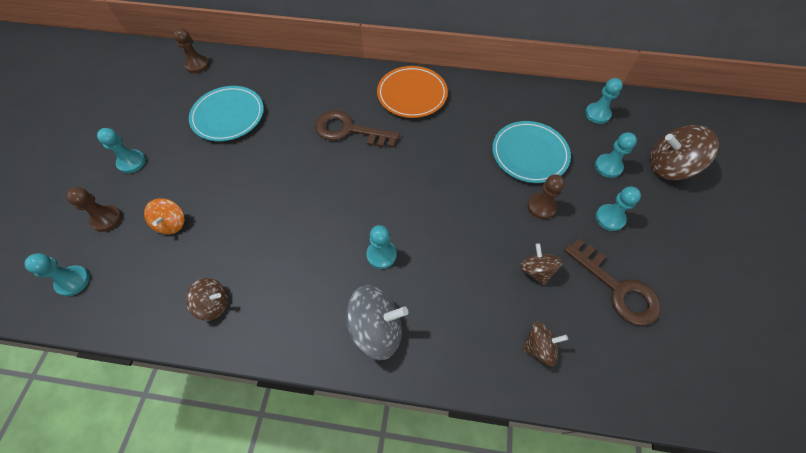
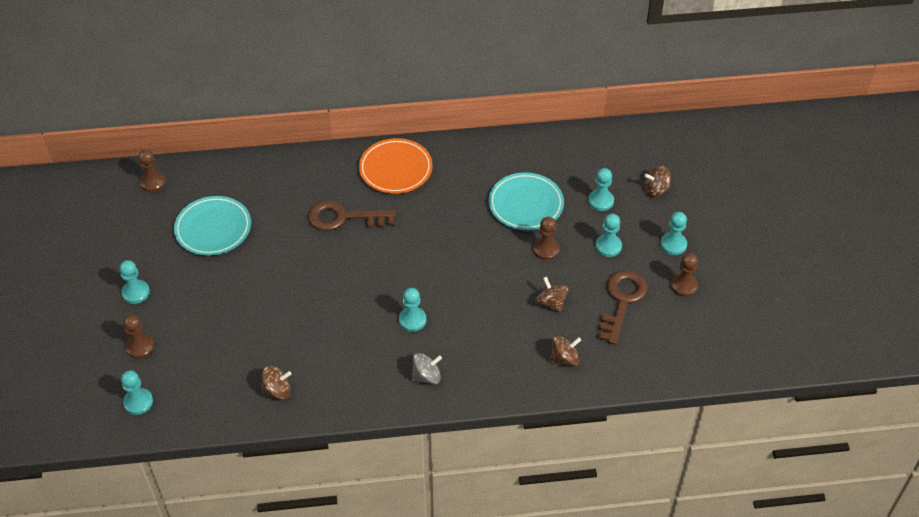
camera: 15 degrees left, 10 degrees down
orange spinning top [144,198,185,234] -> none
grey spinning top [345,285,408,360] -> grey spinning top [412,353,442,384], size x0.60
brown key [564,238,661,326] -> brown key turned 105 degrees counterclockwise [598,270,648,345]
turquoise pawn [585,78,623,124] -> turquoise pawn moved to [660,212,687,255]
brown spinning top [650,125,719,180] -> brown spinning top [644,166,671,197], size x0.60
none -> brown pawn [670,253,698,297]

